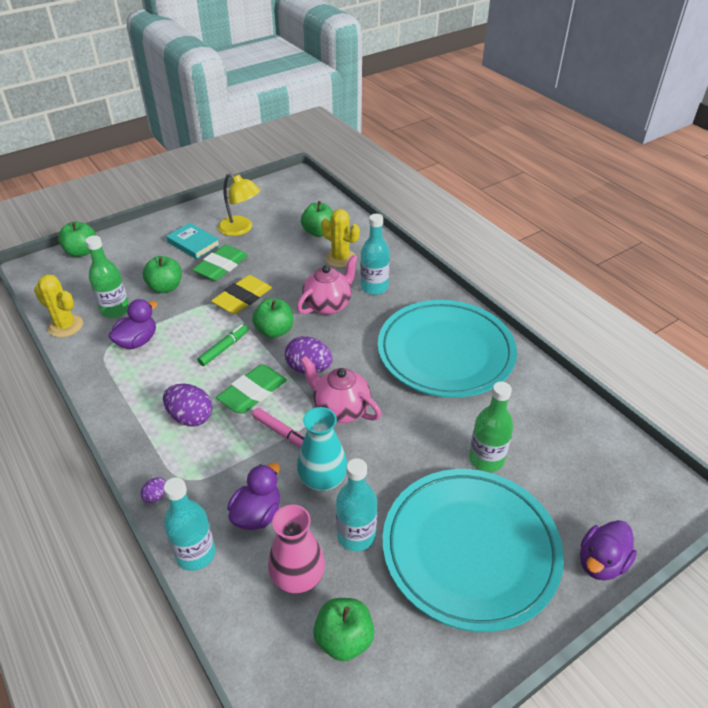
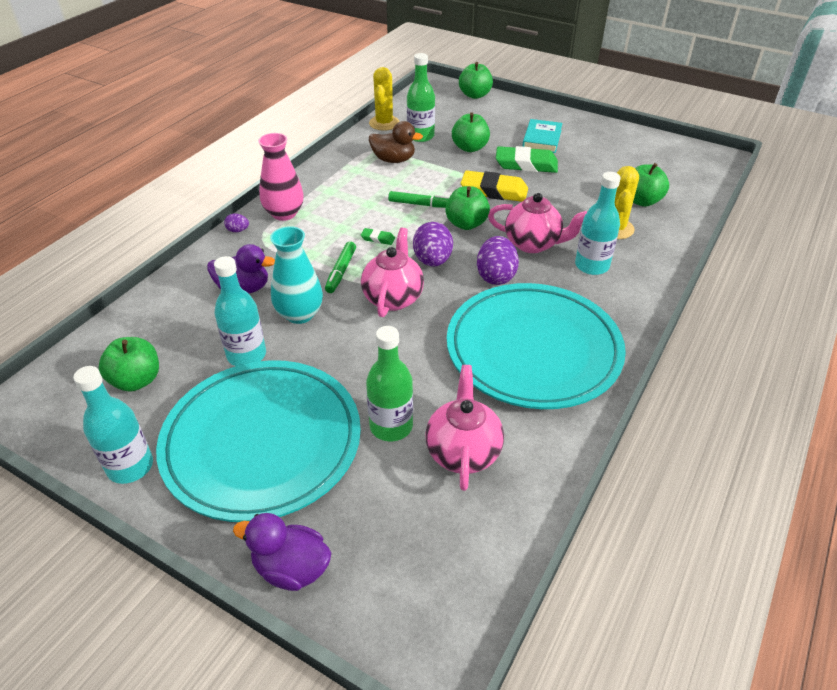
camera: 65 degrees right, 0 degrees up
purple duck [108,299,158,349] -> brown duck [369,121,423,163]
purple egg [163,384,213,427] -> purple egg moved to [477,236,519,285]
turquoise bottle [164,477,215,571] -> turquoise bottle moved to [73,366,153,484]
green eraser [216,364,287,414] -> green eraser [361,228,395,245], size x0.46
yellow lamp [218,173,260,236] -> none
pink marker [252,408,305,448] -> green marker [325,241,356,293]
pink vase [268,505,325,594] -> pink vase moved to [258,133,304,221]
none -> pink teapot [425,365,504,491]

